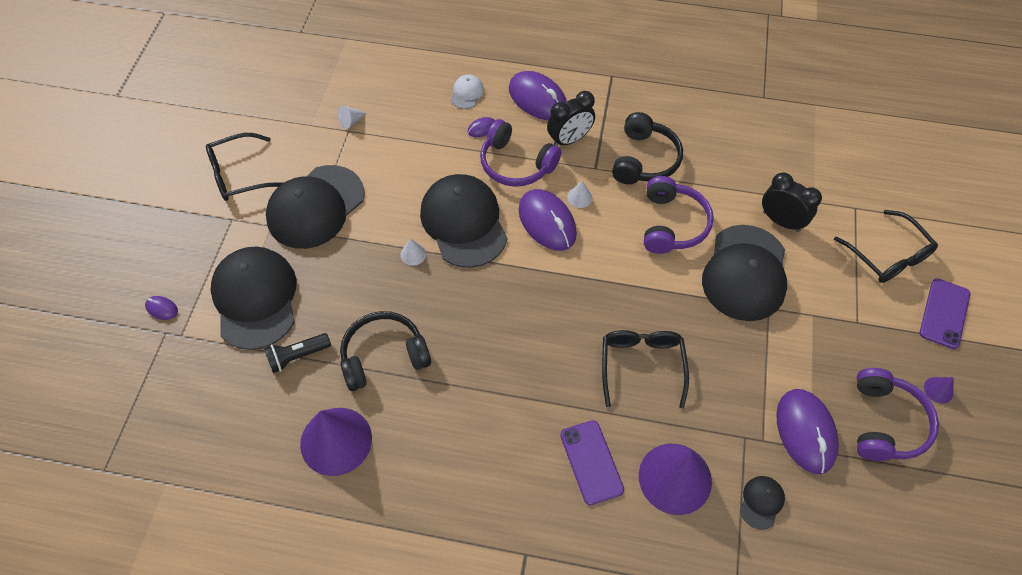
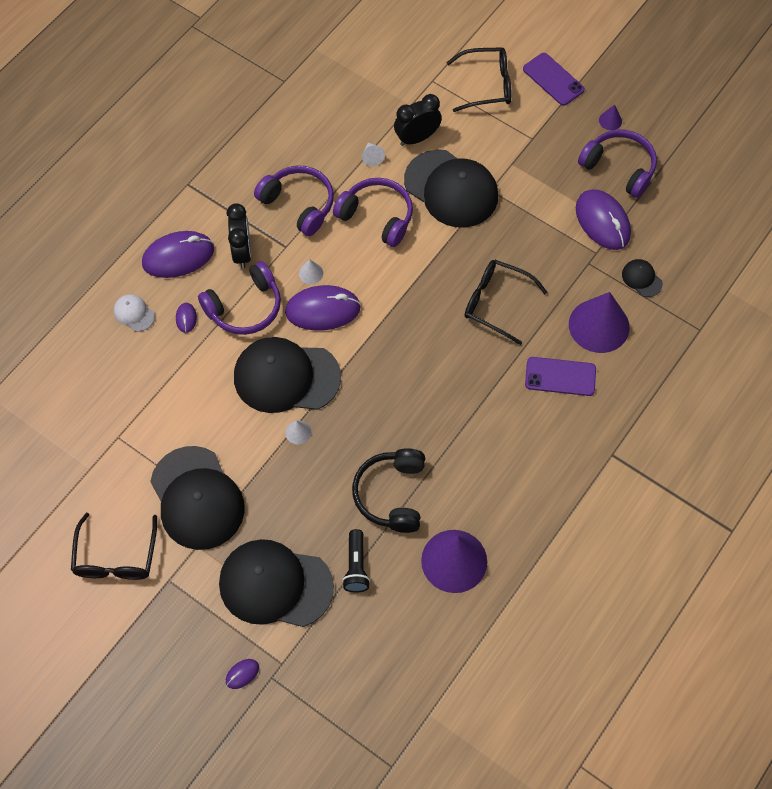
camera: 65 degrees left, 5 degrees up
white cone [338,105,367,129] -> white cone moved to [362,143,385,166]
black headphones [612,112,683,184] -> purple headphones [254,166,334,236]
purple mouse [776,389,839,474] -> purple mouse turned 45 degrees clockwise [576,189,631,250]

